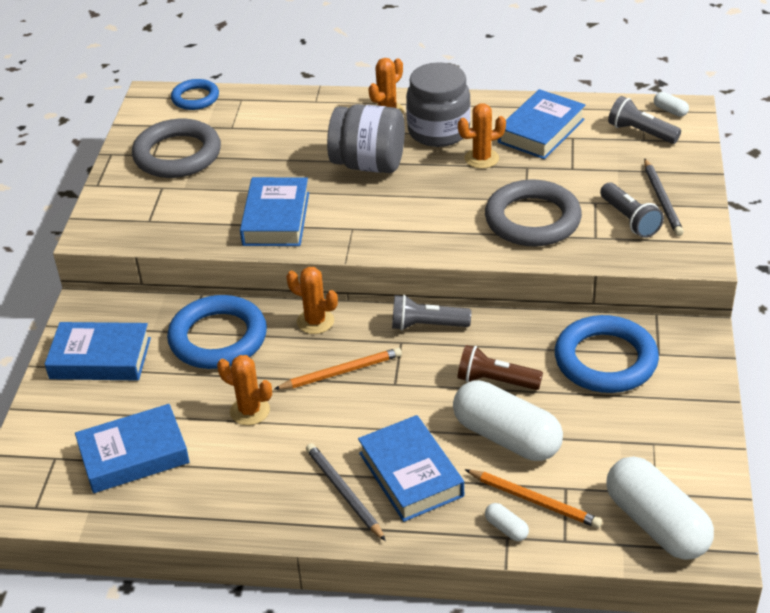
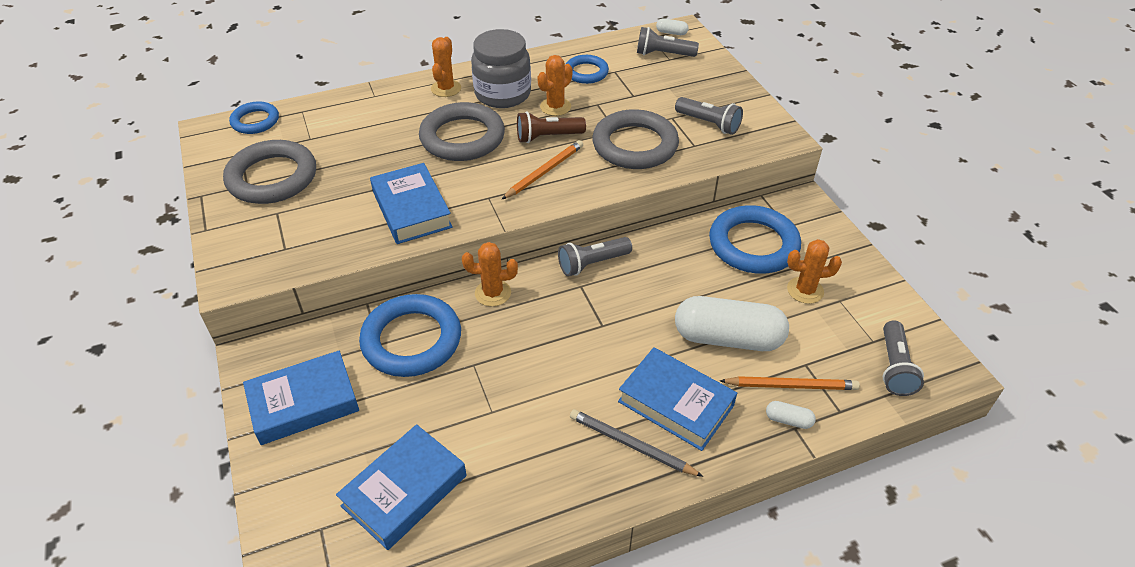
camera: 30 degrees left, 5 degrees up
orange cactus [217,355,272,425] -> orange cactus moved to [787,239,842,304]
orange pencil [274,348,402,390] -> orange pencil moved to [501,140,583,200]
grey jar [327,104,405,173] -> grey ring [419,102,505,161]
brown flashlight [458,345,543,390] -> brown flashlight moved to [517,112,586,143]
blue book [498,89,585,159] -> blue ring [565,55,609,84]
white capsule [606,456,714,560] -> grey flashlight [883,320,924,396]
grey pencil [644,158,684,236] -> none

